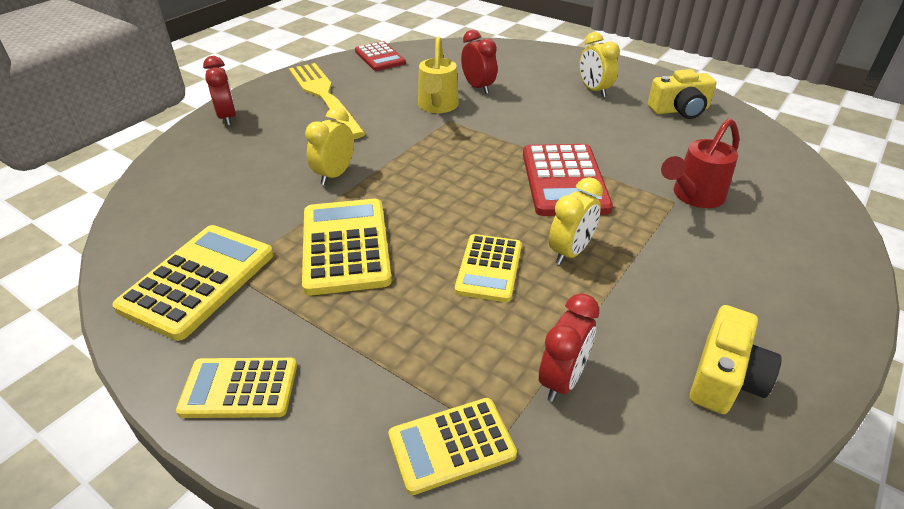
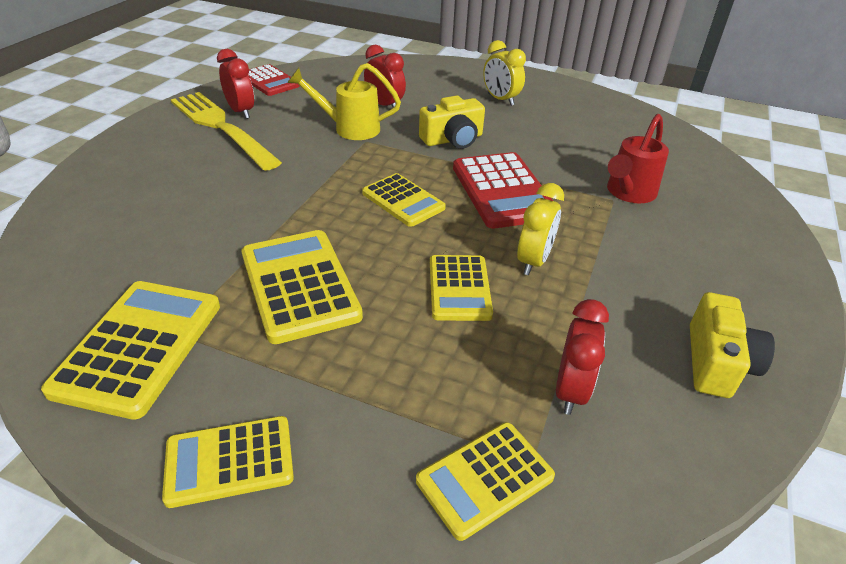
camera: 15 degrees left, 0 degrees up
red clock [203,56,236,126] -> red clock moved to [217,49,254,119]
yellow clock [305,107,354,185] -> none
yellow watering can [418,36,459,113] -> yellow watering can turned 105 degrees clockwise [287,63,401,140]
yellow camera [648,69,716,119] -> yellow camera moved to [419,95,485,149]
none -> yellow calculator [362,173,446,227]

